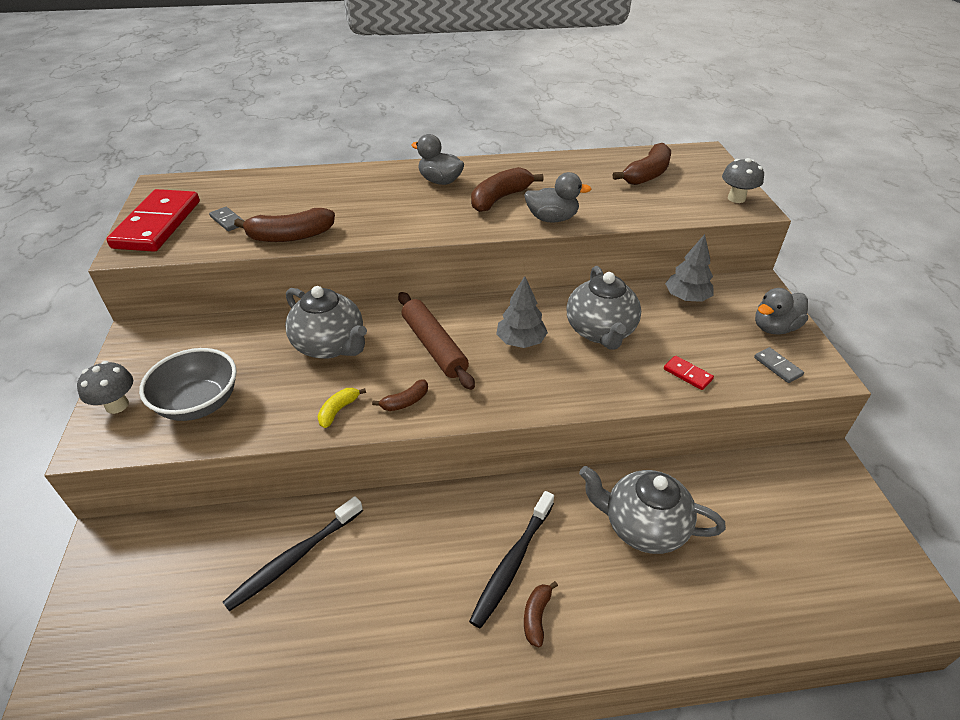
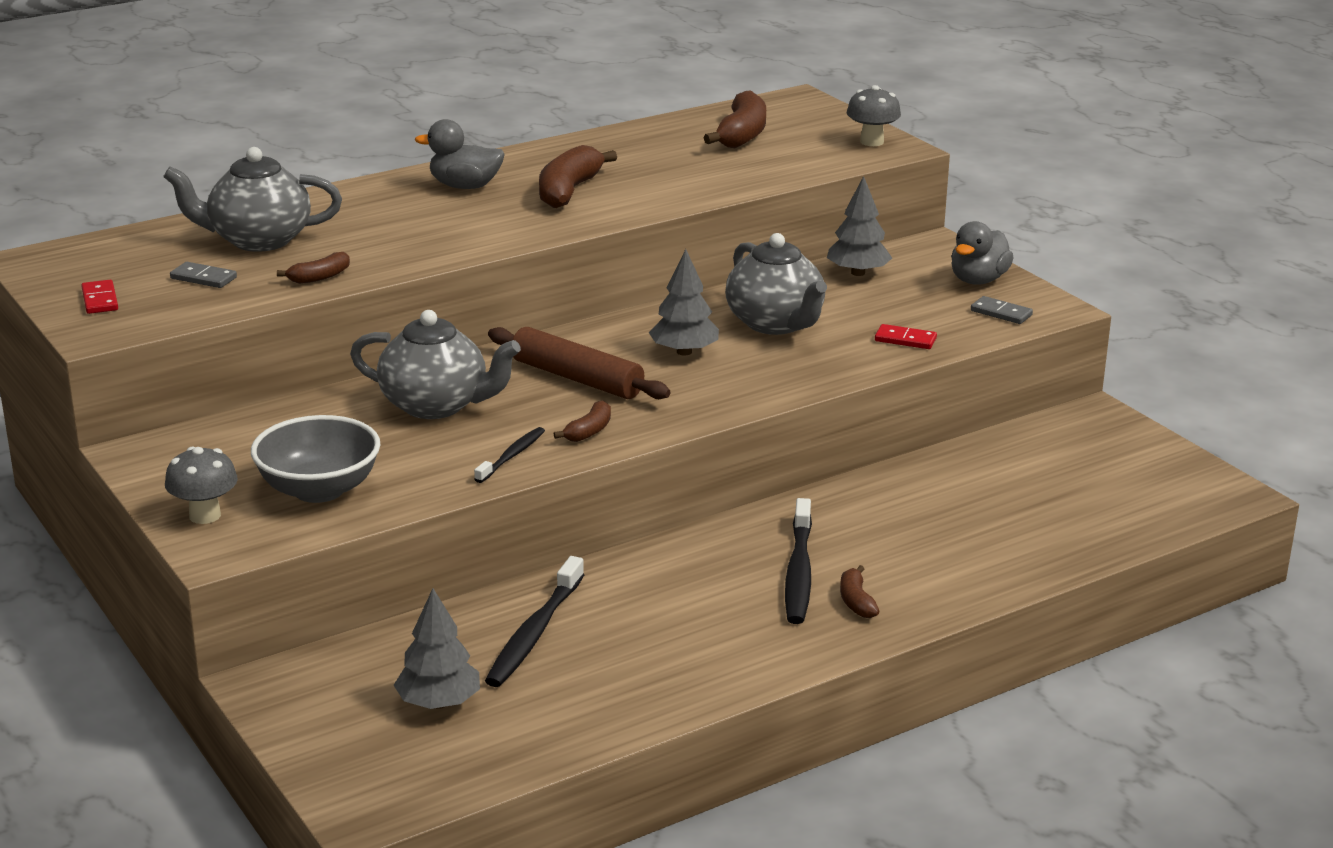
camera: 25 degrees left, 15 degrees down
red domino [106,189,200,252] -> red domino [81,280,118,314], size x0.41
brown banana [234,208,335,242] -> brown banana [277,252,350,284], size x0.54
yellow banana [317,388,366,428] -> black toothbrush [474,427,545,483]
grey duck [524,172,592,222] -> none
grey teapot [579,466,726,554] -> grey teapot moved to [163,147,342,252]
none -> grey tree [394,588,480,709]

